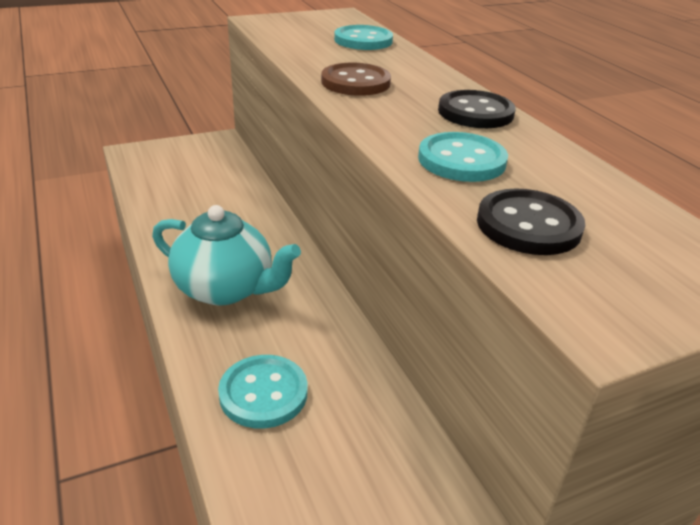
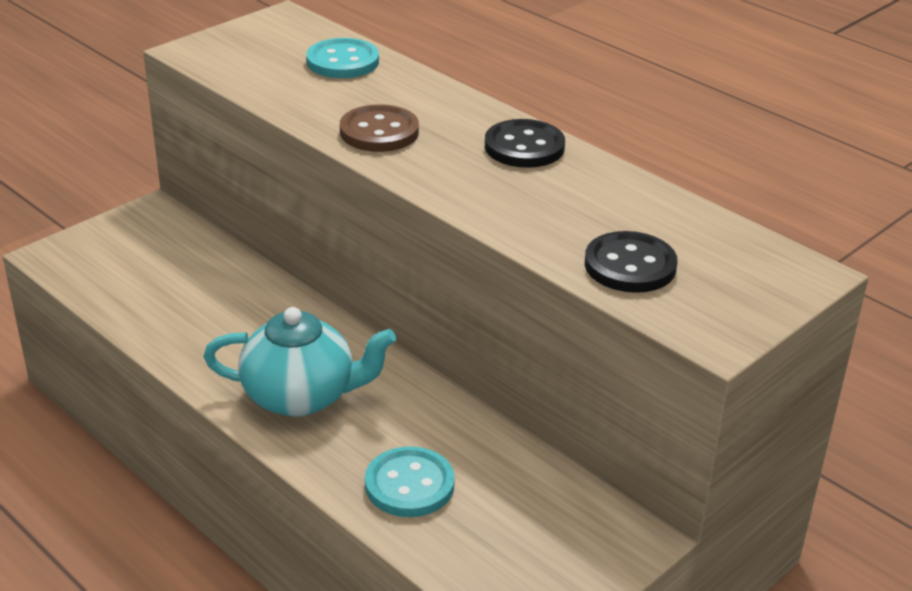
camera: 20 degrees left, 0 degrees up
turquoise button [418,132,508,182] -> none

